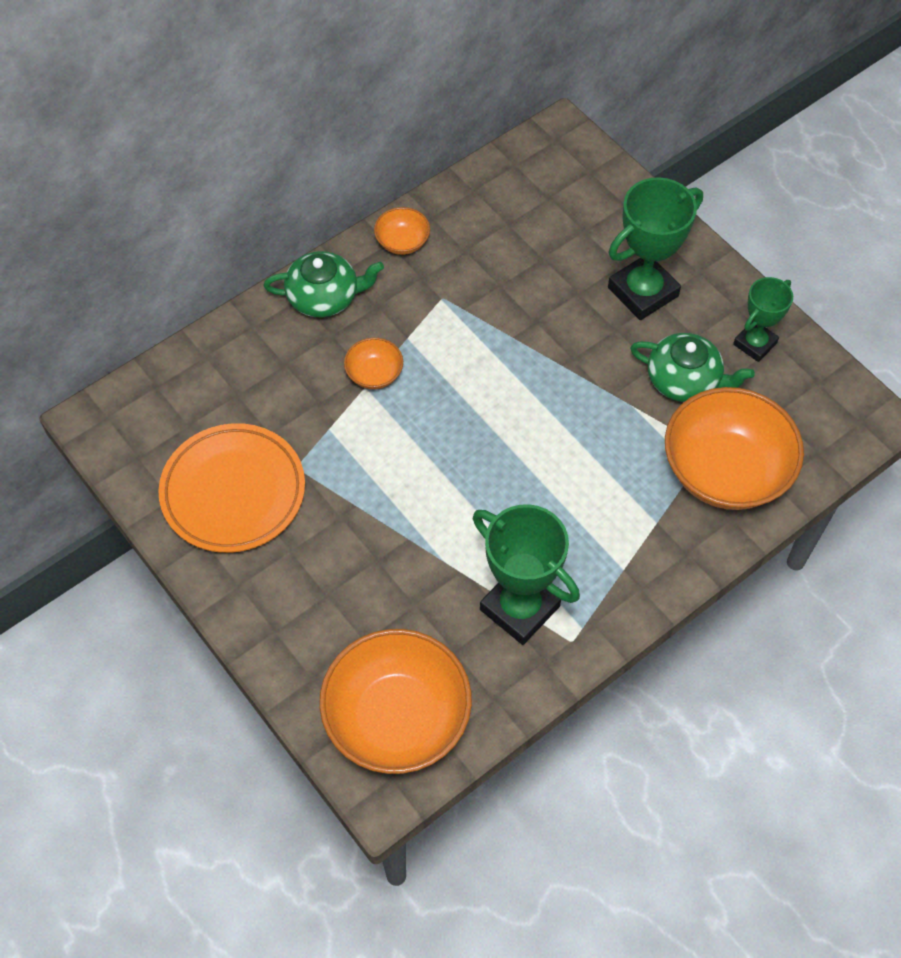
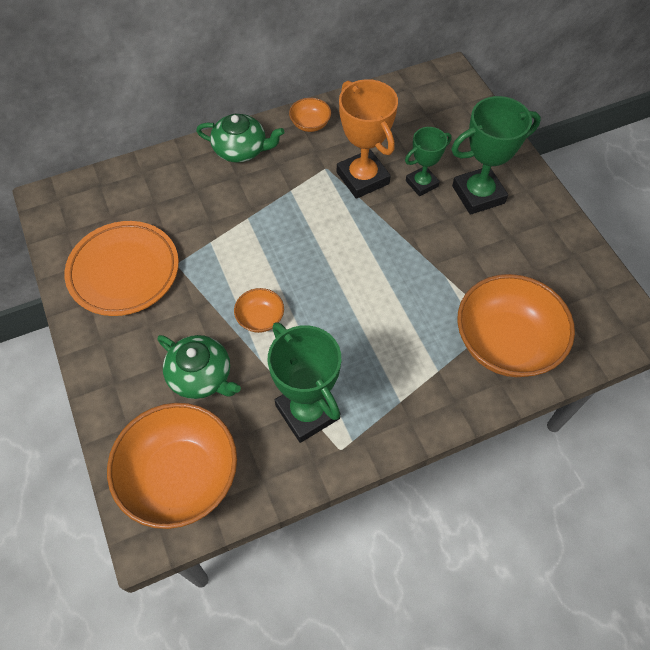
camera: 15 degrees right, 0 degrees up
orange bowl [344,338,403,389] -> orange bowl moved to [234,288,284,333]
green teapot [630,333,755,402] -> green teapot moved to [158,335,241,399]
green trophy [733,277,793,362] -> green trophy moved to [405,127,452,196]
none -> orange trophy [337,79,398,199]

